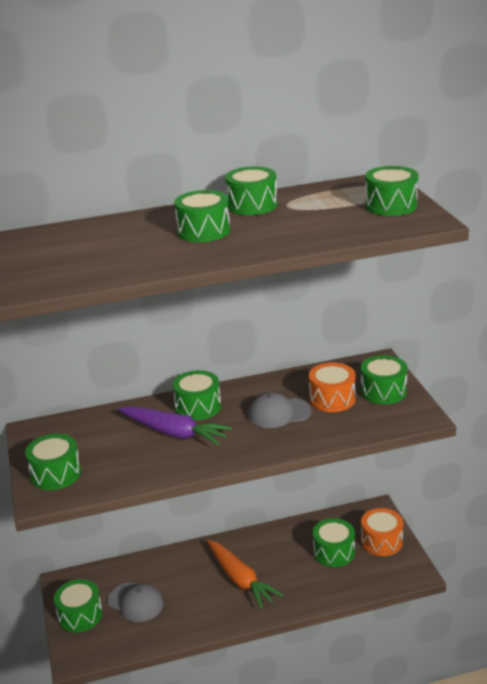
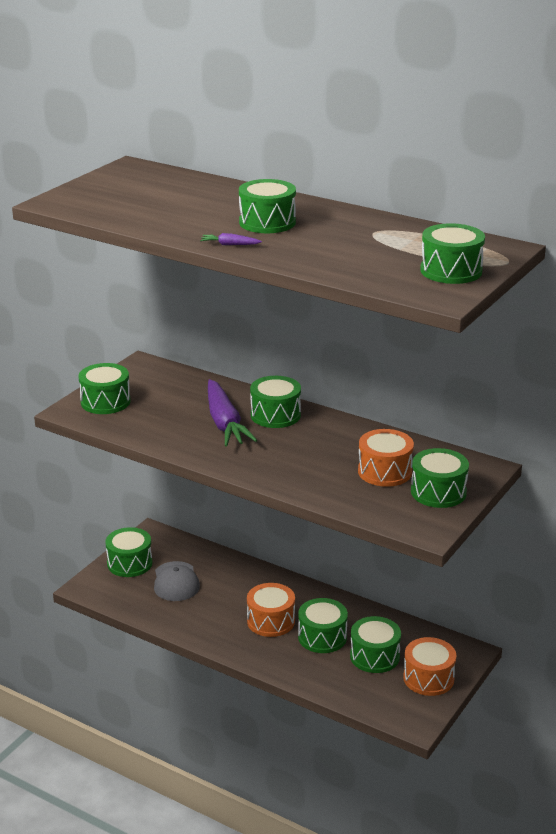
camera: 45 degrees right, 0 degrees up
orange carrot [207,540,283,609] -> orange drum [247,583,295,637]
green drum [225,167,277,215] -> green drum moved to [298,598,348,653]
grey cap [248,392,312,428] -> none
none -> purple carrot [200,233,262,245]

